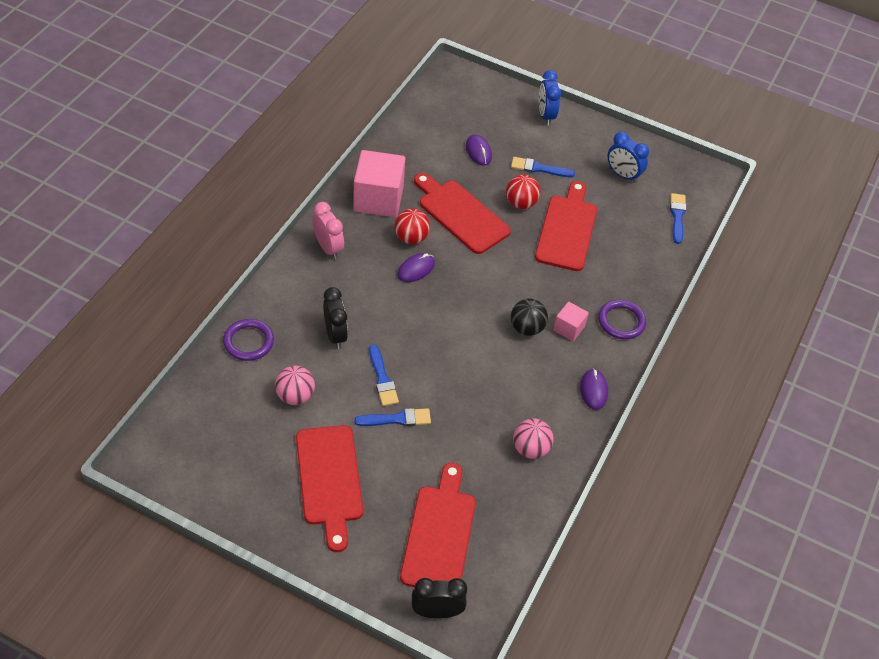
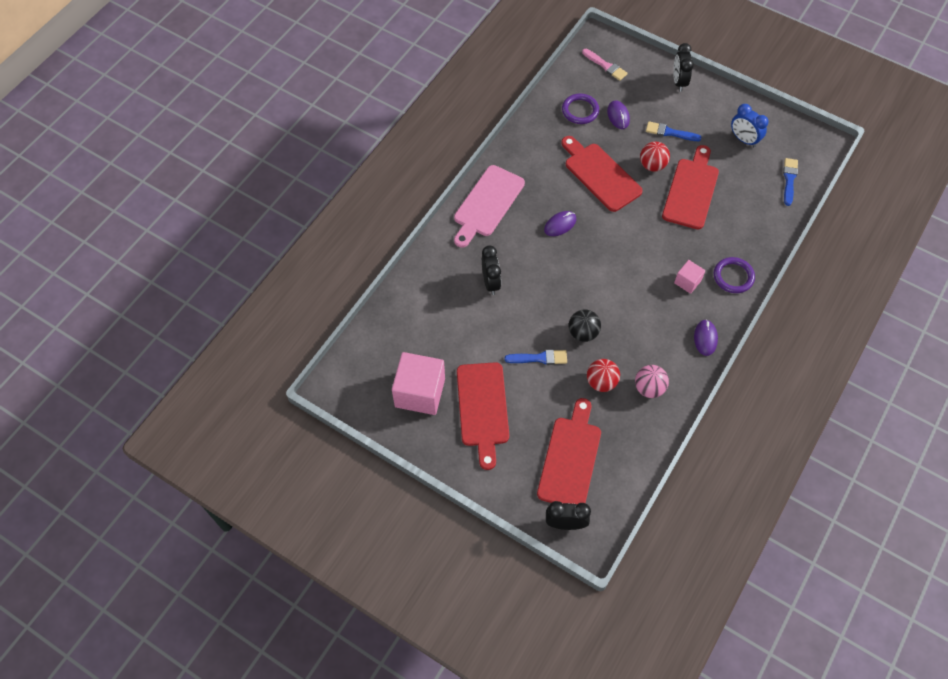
camera: 10 degrees right, 10 degrees up
purple ring [223,319,274,361] -> purple ring moved to [562,94,599,124]
pink ball [275,366,315,405] -> none
pink clock [313,202,344,259] -> pink cutting board [454,165,525,248]
pink cube [353,150,405,217] -> pink cube moved to [392,352,445,415]
blue brush [369,345,399,406] -> none
red ball [395,209,430,244] -> red ball moved to [587,359,620,392]
black ball [511,299,548,336] -> black ball moved to [569,309,601,342]
blue clock [539,70,561,125] -> black clock [673,43,694,92]
none -> pink brush [582,49,628,81]

